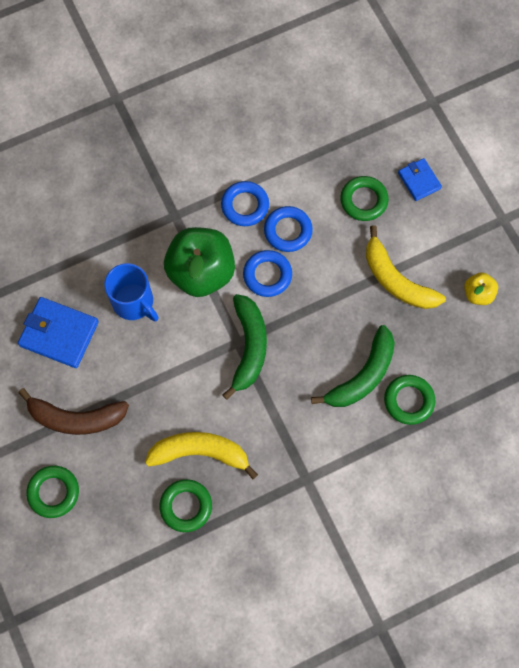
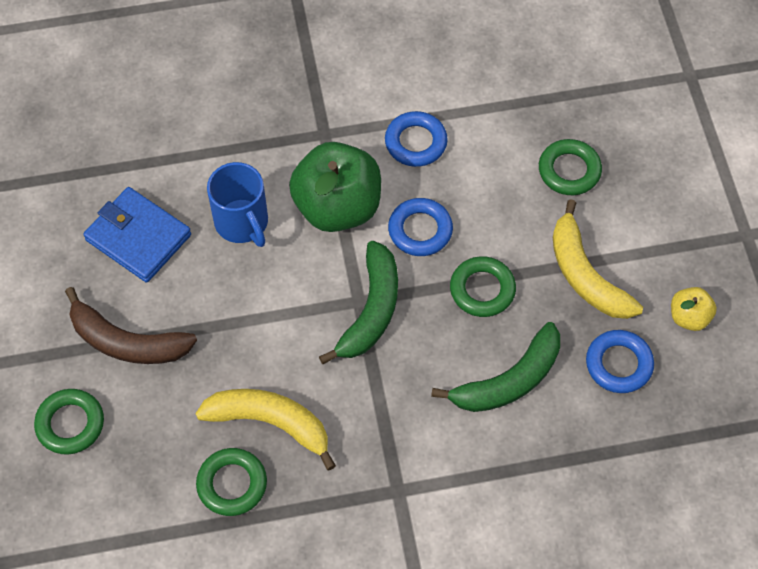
camera: 15 degrees right, 10 degrees down
blue ring [264,206,313,252] -> blue ring moved to [586,330,654,393]
green ring [384,375,435,425] -> green ring moved to [450,256,516,317]
blue wallet [398,158,442,201] -> none

